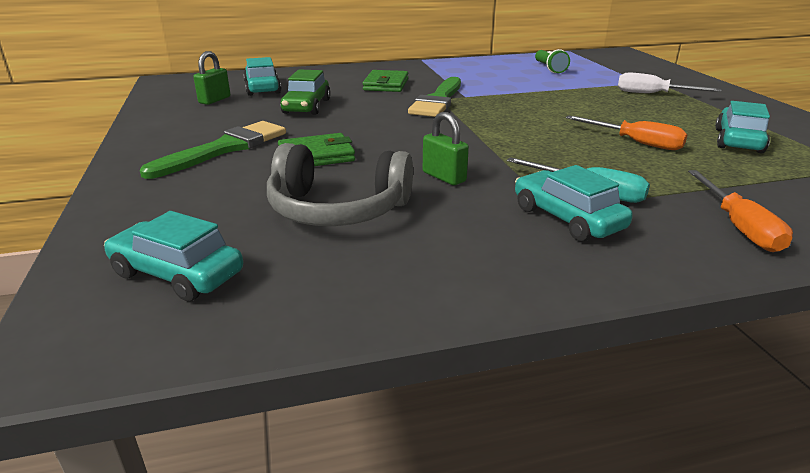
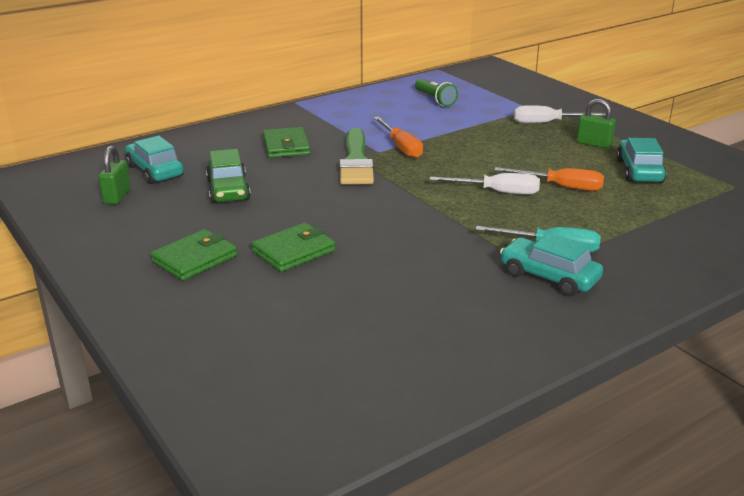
camera: 20 degrees left, 0 degrees up
turquoise car [104,211,243,301] -> none
green brush [140,121,286,179] -> green wallet [151,229,237,281]
grey headphones [267,143,413,226] -> none
green padlock [423,112,469,185] -> green padlock moved to [577,99,616,149]
orange screwdriver [688,170,793,252] -> orange screwdriver moved to [374,117,423,158]
none -> white screwdriver [430,173,540,195]

